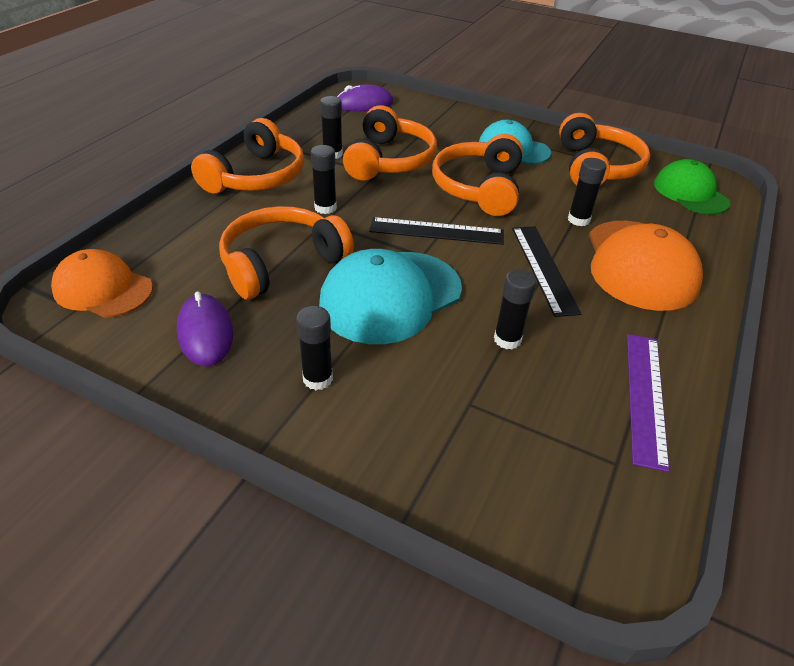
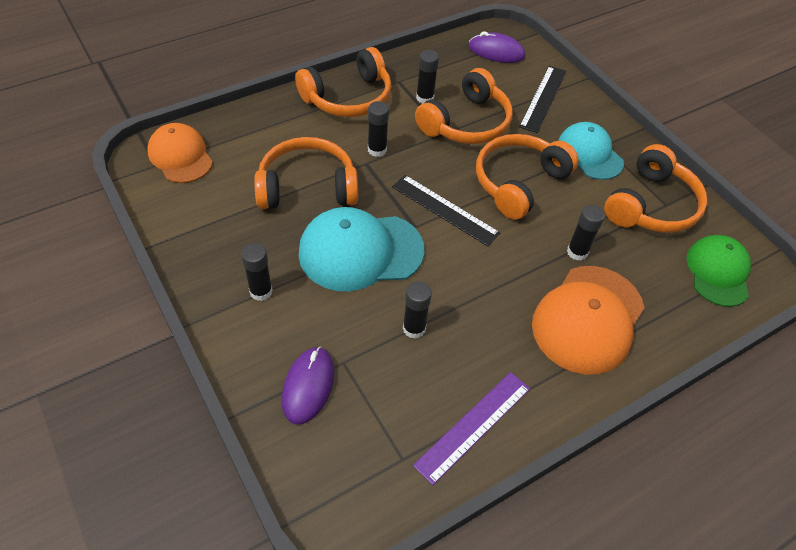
camera: 30 degrees right, 10 degrees up
purple mouse [177,291,233,366] -> purple mouse moved to [282,347,334,424]
black ruler [512,226,581,317] -> black ruler moved to [519,66,566,133]

